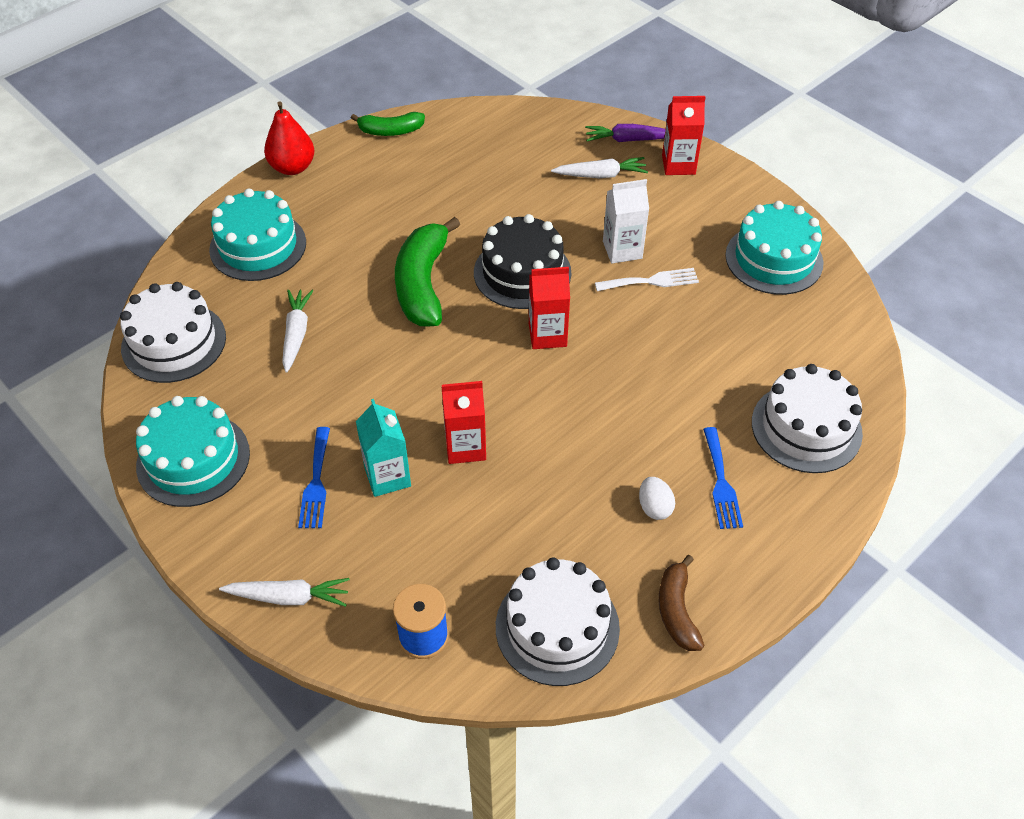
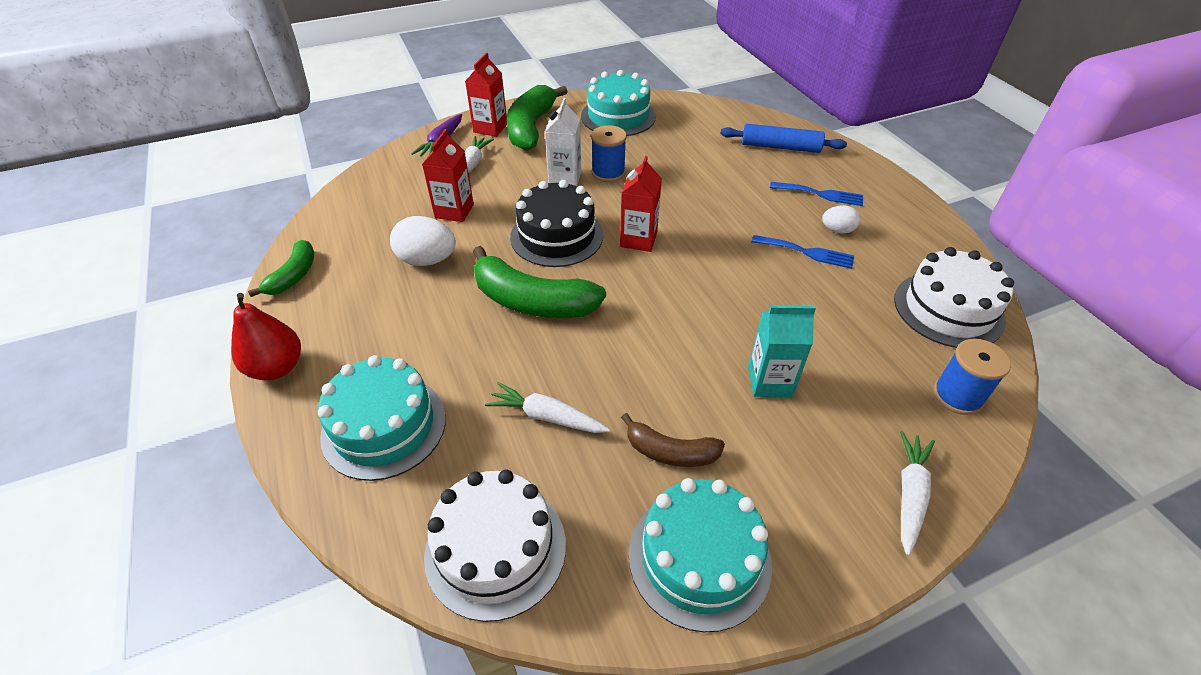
camera: 70 degrees left, 5 degrees down
blue fork [298,427,330,528] -> blue fork moved to [751,235,854,269]
red carton [442,381,486,464] -> red carton moved to [422,129,474,222]
white fork [595,268,699,291] -> blue spool [591,125,627,182]
brown banana [659,555,704,651] -> brown banana moved to [621,413,725,467]
white cake [752,364,863,473] -> blue rolling pin [720,124,847,153]
none -> white egg [390,216,456,266]
none -> green banana [507,85,568,151]

